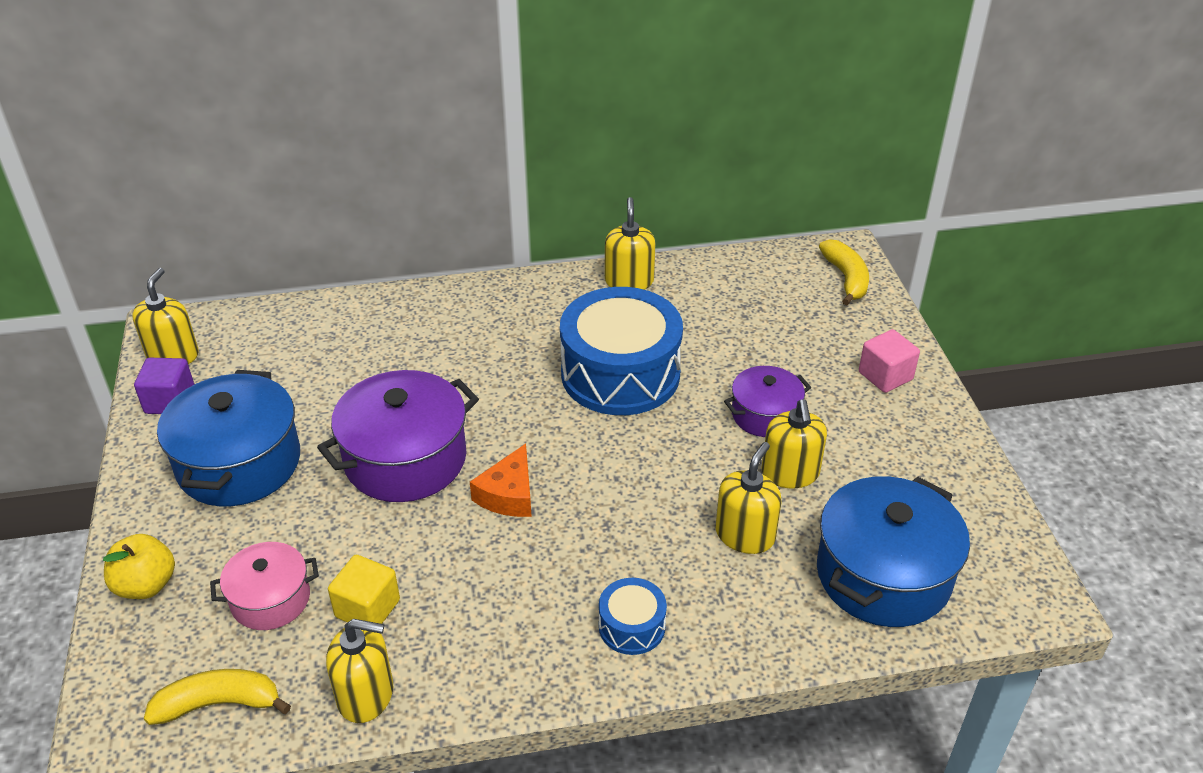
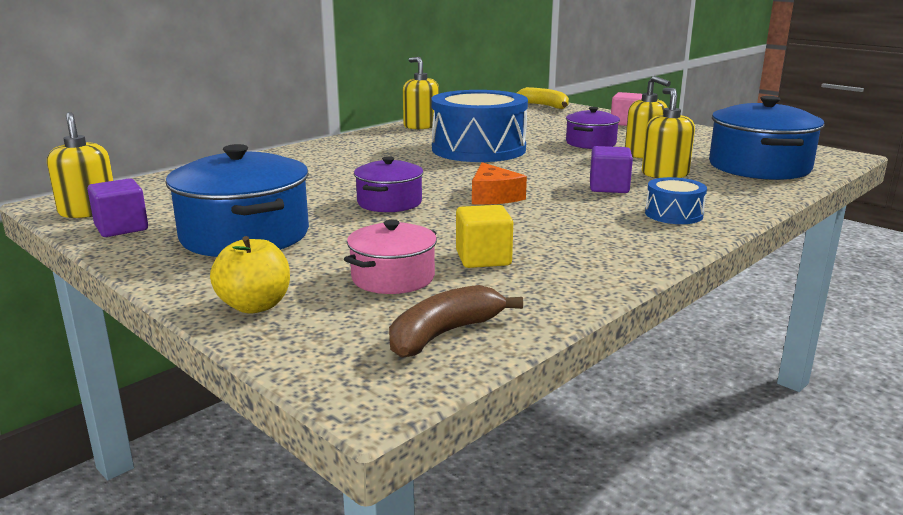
camera: 35 degrees left, 20 degrees down
yellow banana [144,669,291,725] -> brown banana [389,285,523,358]
purple pot [317,370,479,502] -> purple pot [354,156,423,212], size x0.58
yellow soap dispenser [326,619,393,723] -> none
none -> purple cube [590,146,633,193]

